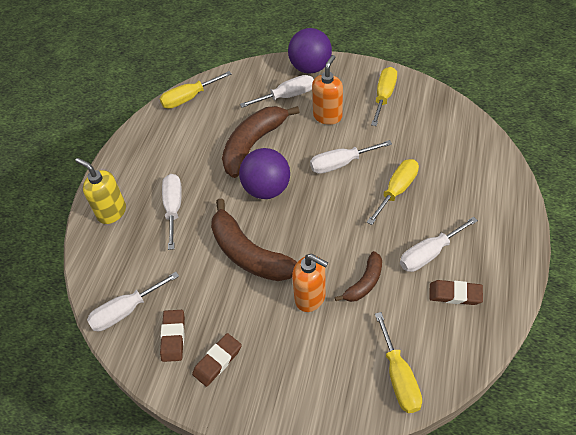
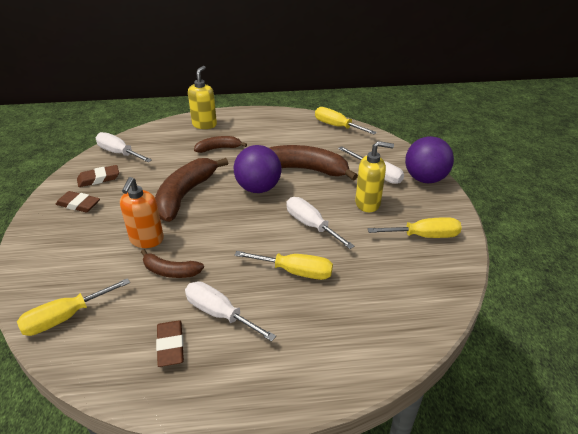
camera: 65 degrees right, 15 degrees down
white screwdriver [162,174,182,250] -> brown banana [194,136,247,153]
orange soap dispenser [312,55,343,125] -> yellow soap dispenser [355,141,394,212]

